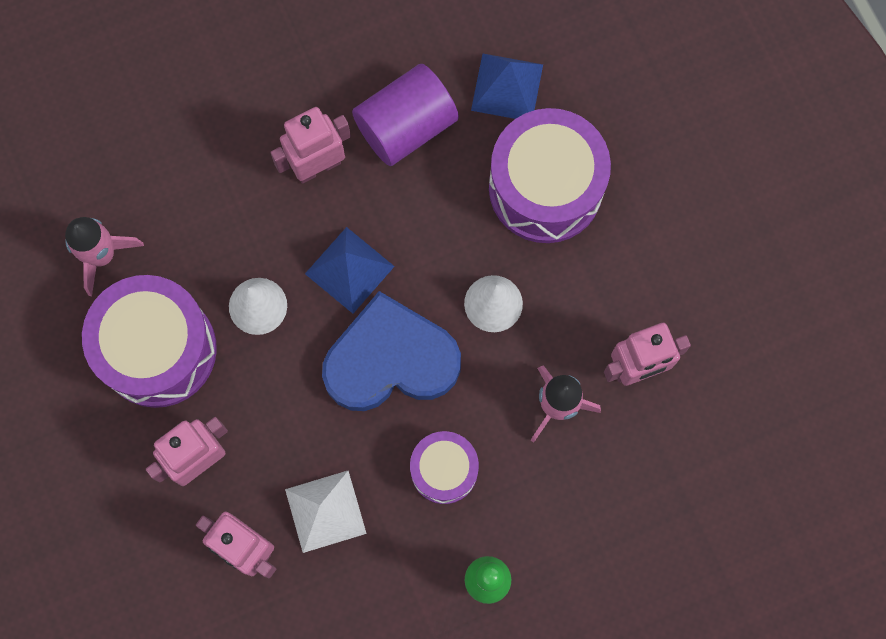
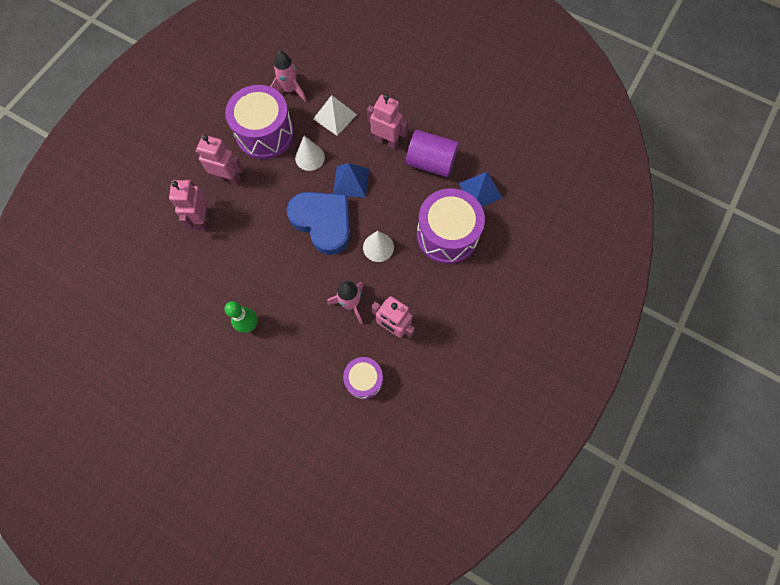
camera: 55 degrees right, 5 degrees down
white pyramid [285,471,367,553] -> white pyramid moved to [313,95,357,136]
purple drum [410,431,479,504] -> purple drum moved to [343,357,383,399]

